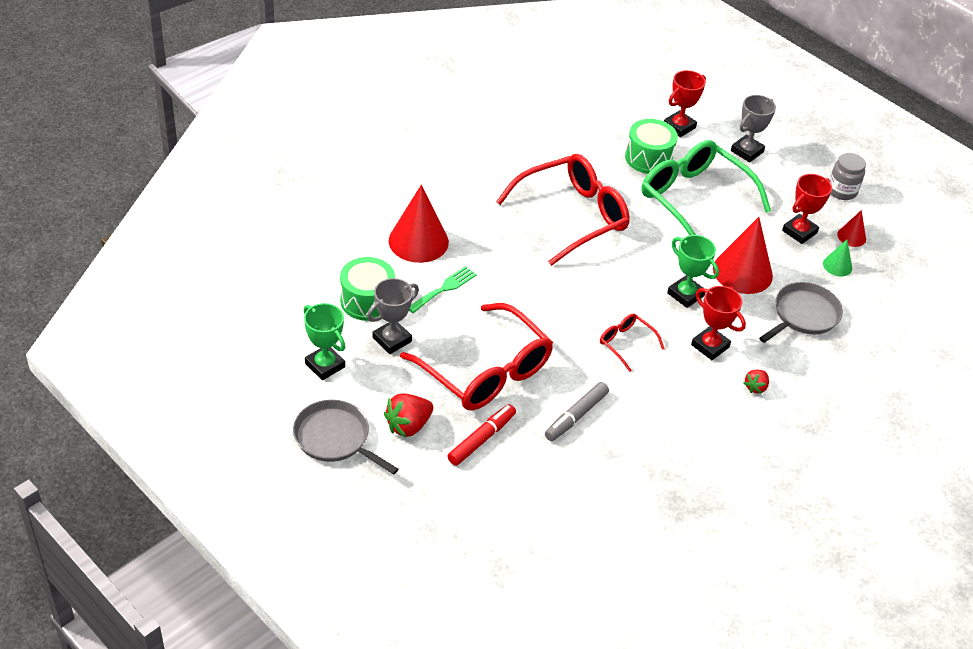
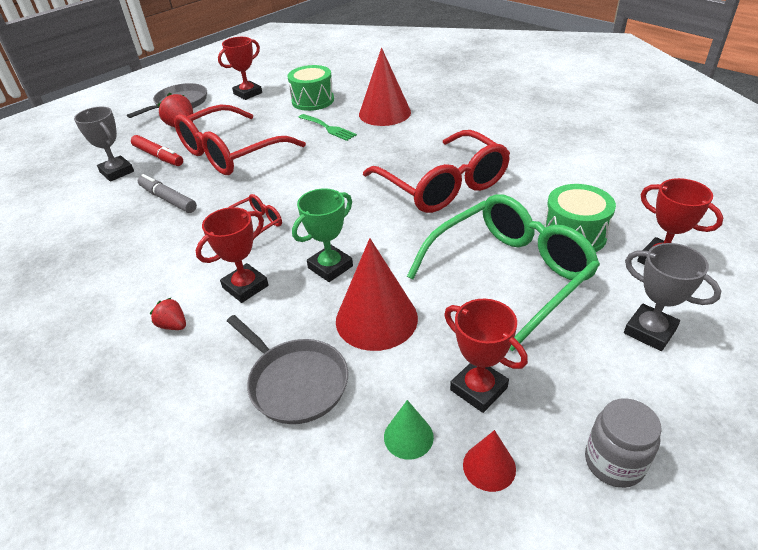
camera: 95 degrees right, 5 degrees down
green trophy [304,303,345,380] -> red trophy [218,37,262,100]
grey trophy [367,278,419,354] -> grey trophy moved to [74,107,134,182]

